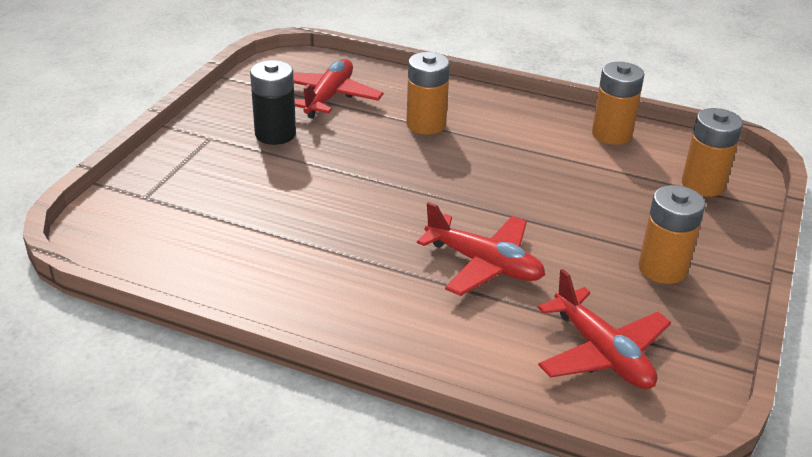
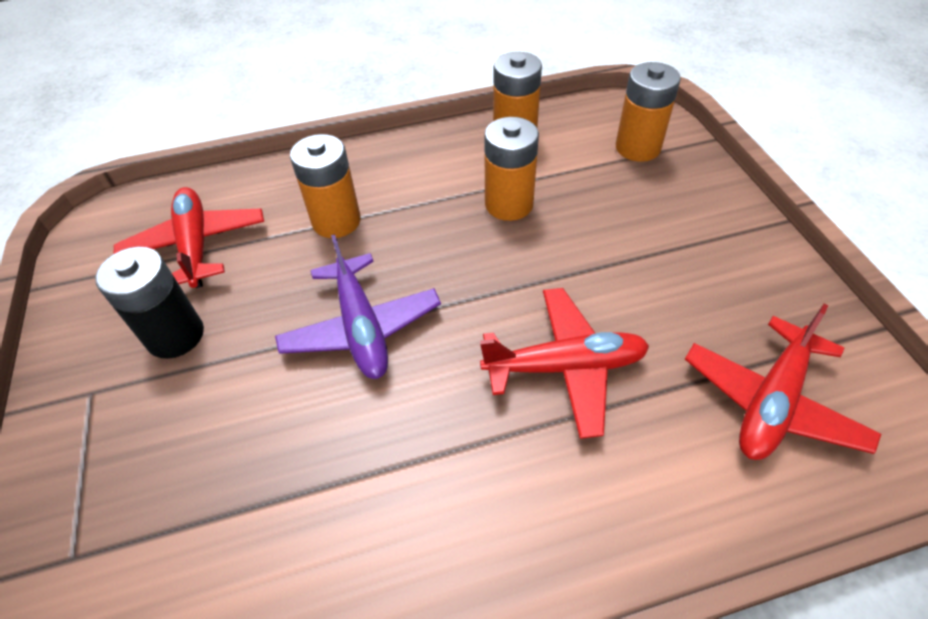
camera: 35 degrees left, 15 degrees up
red plane [537,269,671,389] -> red plane turned 105 degrees clockwise [685,304,881,460]
orange battery [638,185,705,284] -> orange battery moved to [484,117,539,221]
none -> purple plane [275,234,441,379]

